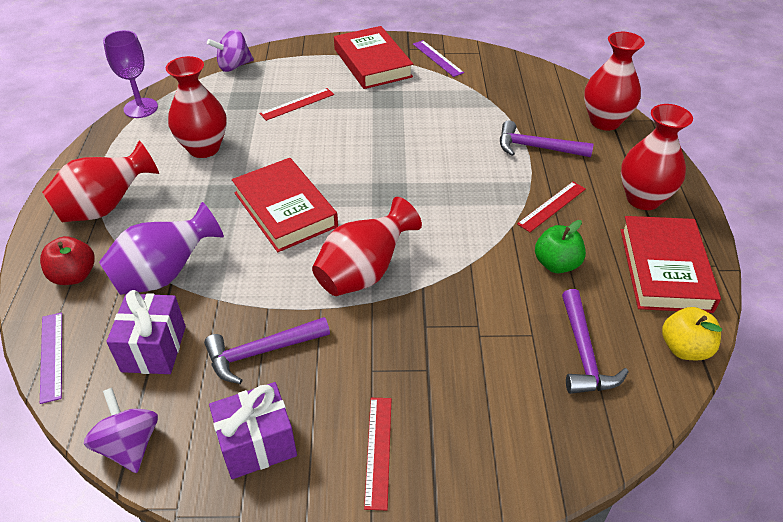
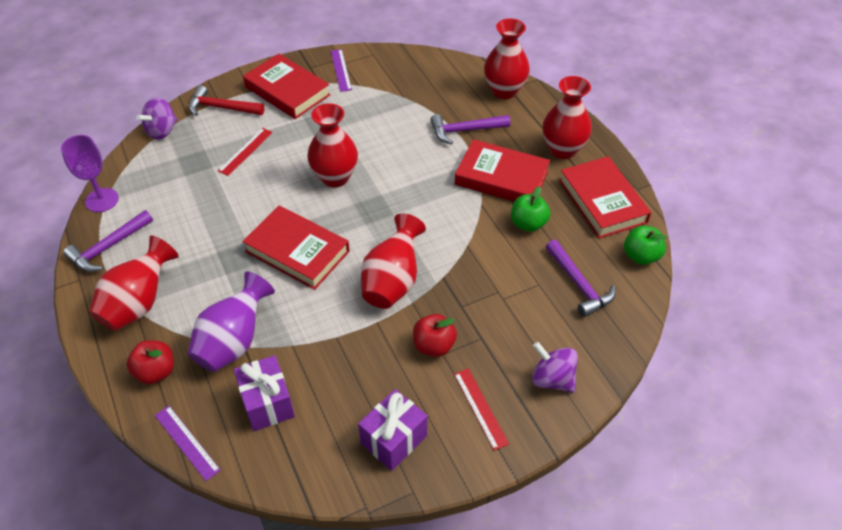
camera: 25 degrees left, 5 degrees up
purple spinning top [84,388,158,473] -> purple spinning top moved to [532,342,578,393]
red vase [166,56,227,158] -> red vase moved to [307,103,358,188]
purple hammer [204,317,330,384] -> purple hammer moved to [63,210,153,272]
purple ruler [413,40,464,77] -> purple ruler turned 45 degrees clockwise [331,49,352,92]
red ruler [517,182,586,232] -> red book [455,139,550,201]
yellow apple [662,307,722,360] -> green apple [624,226,667,265]
none -> red hammer [189,85,264,116]
none -> red apple [413,314,457,357]

